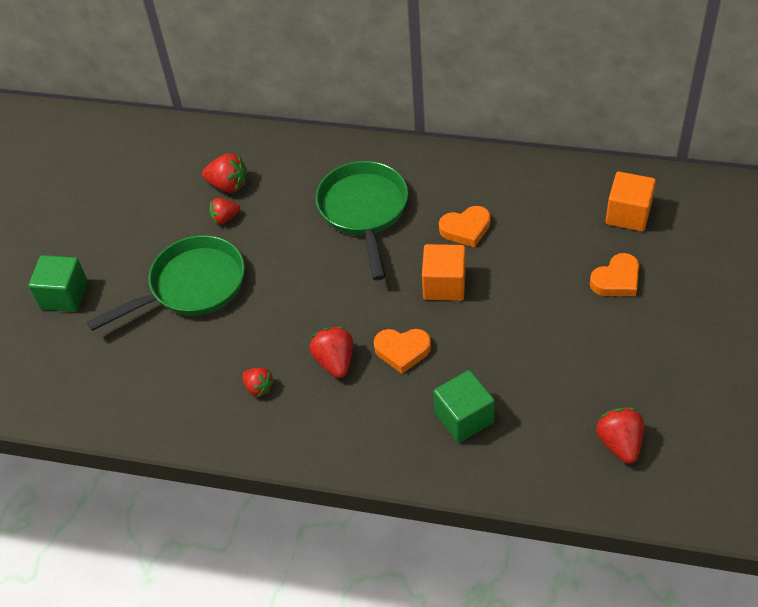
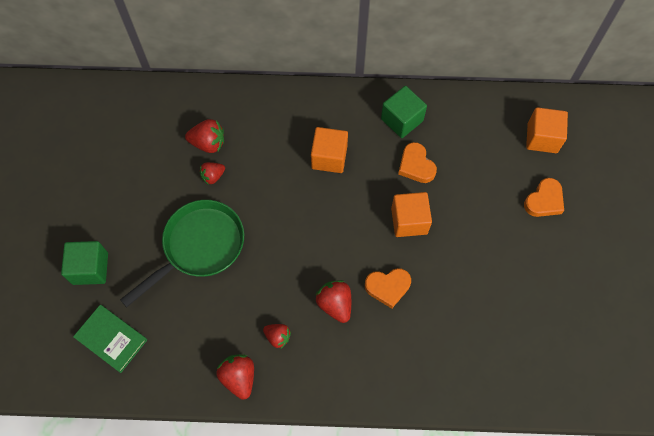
camera: 15 degrees left, 15 degrees up
green pan [316,161,408,281] -> orange cube [311,127,348,173]
green cube [434,370,495,443] -> green cube moved to [381,86,427,138]
orange heart [439,206,491,247] -> orange heart turned 90 degrees clockwise [398,142,437,183]
red strawberry [596,408,644,464] -> red strawberry moved to [216,354,254,400]
none -> green book [73,305,147,373]

